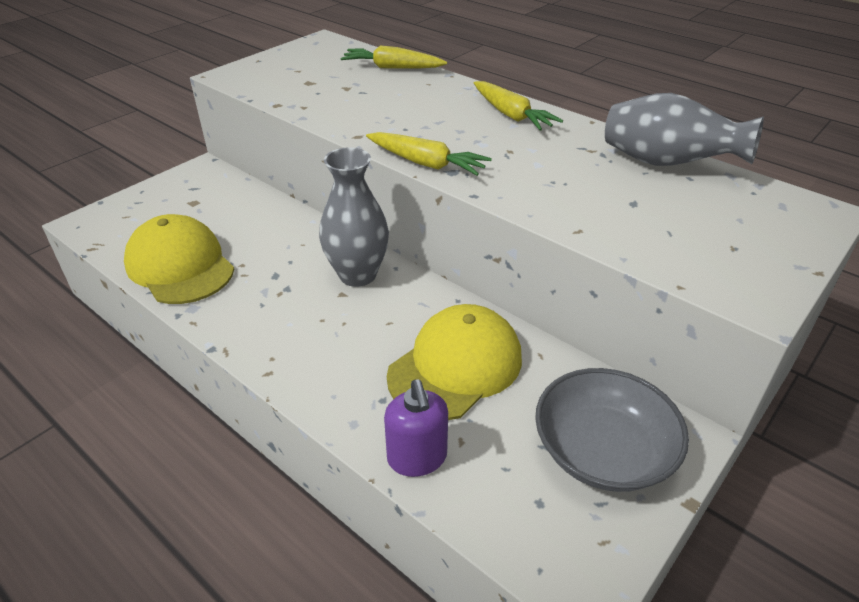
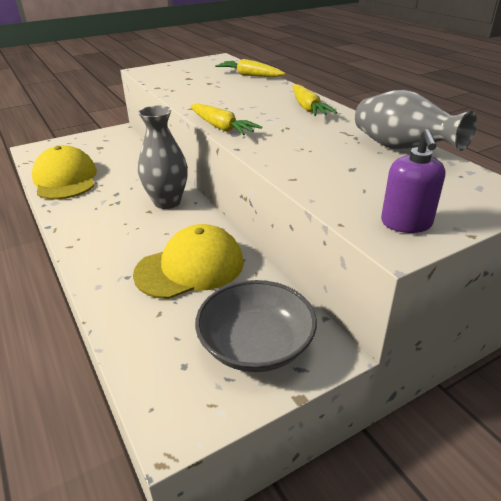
camera: 20 degrees right, 5 degrees down
purple soap dispenser [384,380,448,477] -> purple soap dispenser moved to [381,129,445,233]

